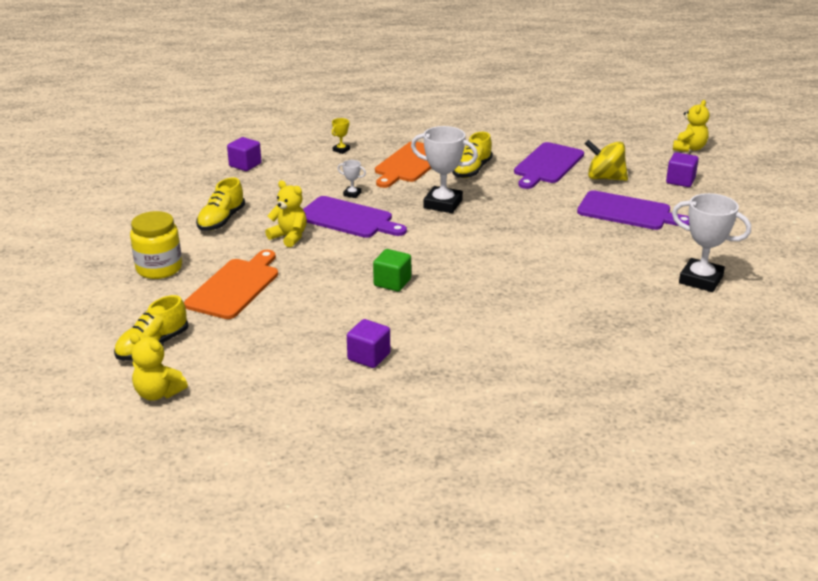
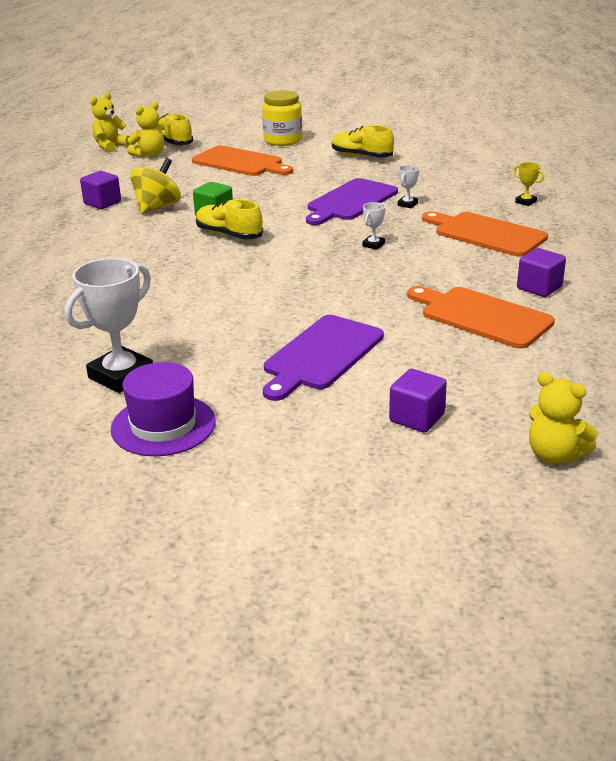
camera: 100 degrees right, 0 degrees up
purple cube [227,137,262,171] -> purple cube moved to [517,248,566,297]
yellow teddy bear [265,180,307,247] -> yellow teddy bear moved to [127,102,164,158]
white trophy [411,126,478,213] -> white trophy [362,202,386,250], size x0.45
yellow shoe [452,132,493,178] -> yellow shoe moved to [196,199,263,239]
purple cutting board [514,142,584,189] -> orange cutting board [407,286,555,349]
yellow spinning top [585,140,628,181] -> yellow spinning top moved to [130,158,181,214]
none -> purple hat [111,362,216,456]

